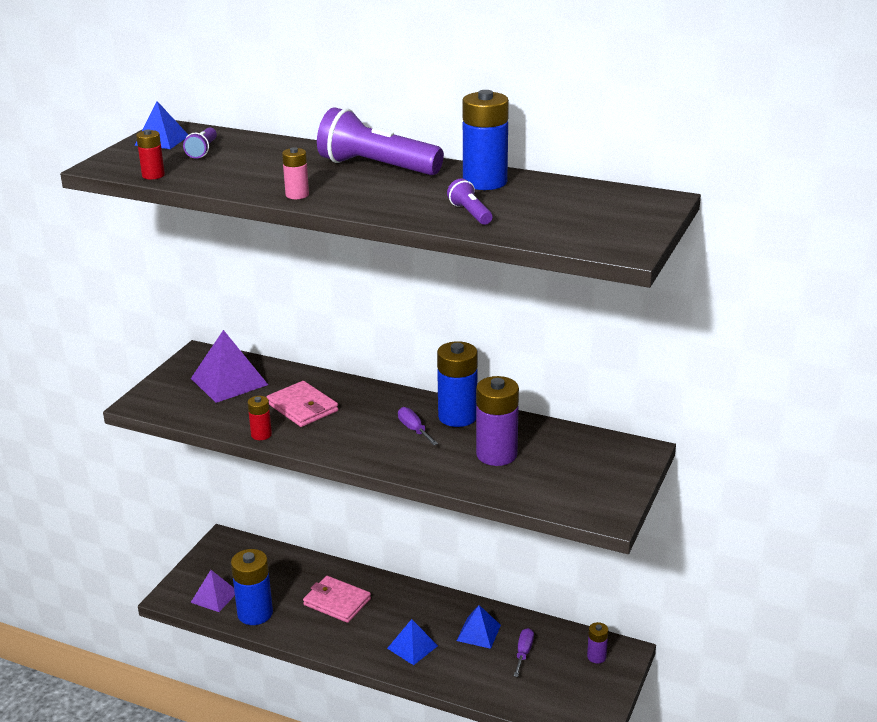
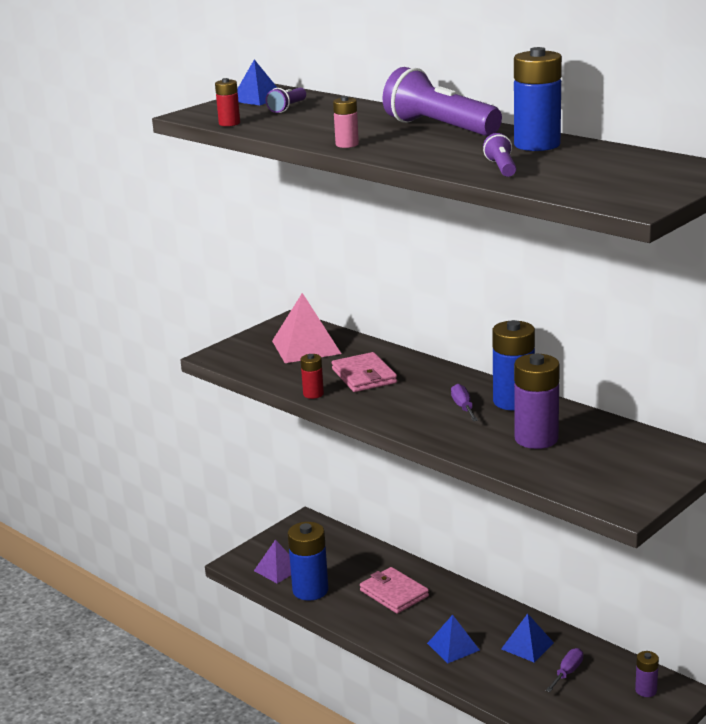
camera: 20 degrees right, 5 degrees down
purple pyramid [191,330,268,403] -> pink pyramid [272,293,341,363]

